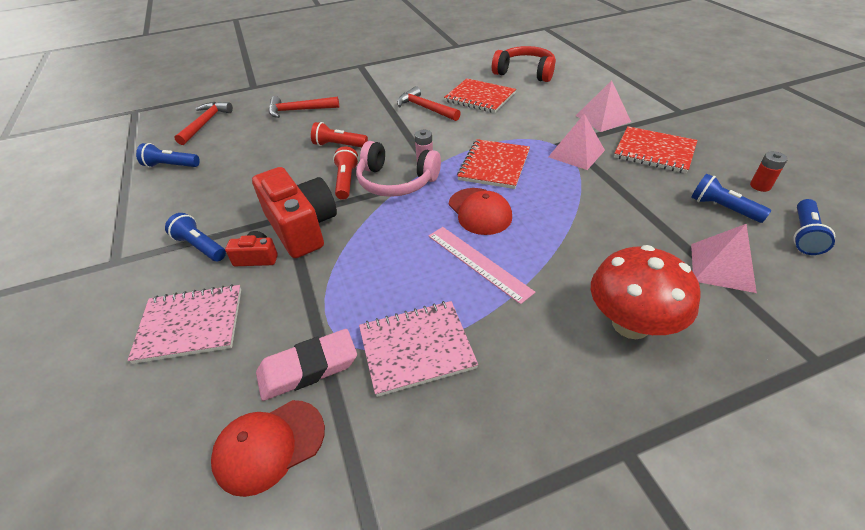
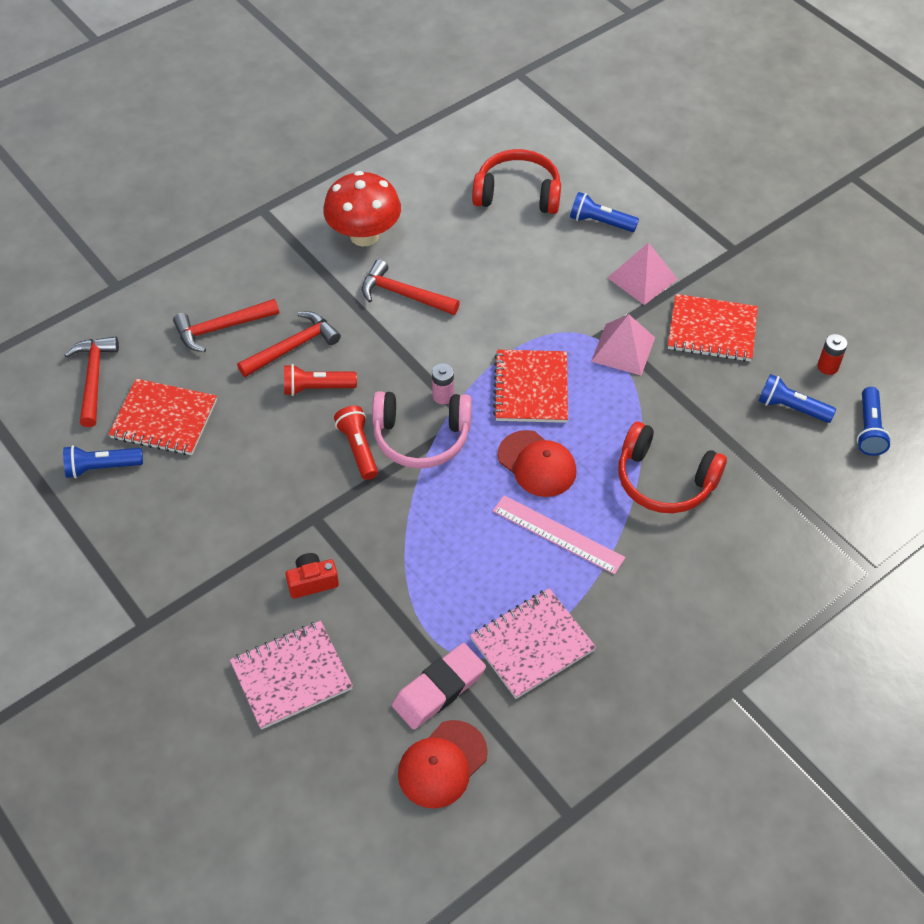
camera: 20 degrees left, 10 degrees up
blue flashlight [165,213,226,261] -> blue flashlight moved to [570,192,639,232]
red camera [252,167,337,258] -> none
red notebook [444,78,516,113] -> red notebook moved to [108,379,217,455]
red mushroom [591,245,701,339] -> red mushroom moved to [323,171,401,247]
pink pyramid [691,224,757,293] -> none
none -> red hammer [237,312,341,377]
none -> red headphones [618,422,727,513]

